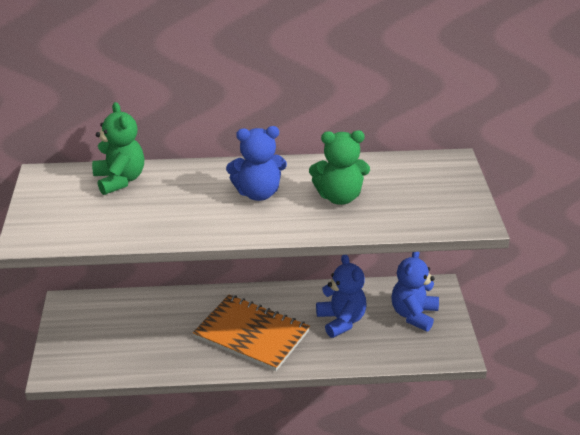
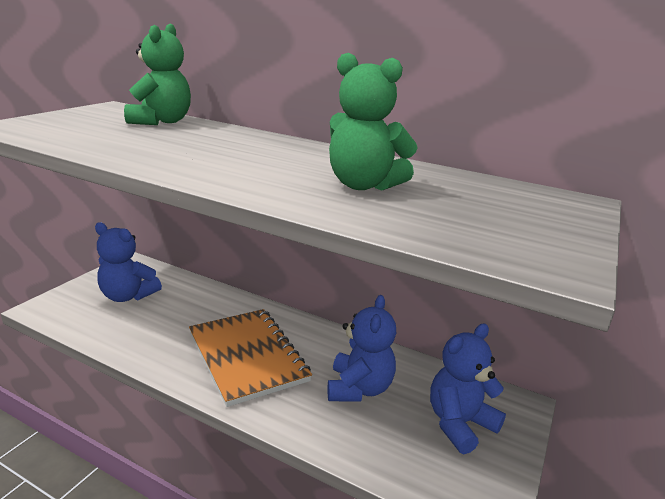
camera: 30 degrees right, 10 degrees down
blue teddy bear [226,126,287,201] -> blue teddy bear moved to [95,222,162,302]

